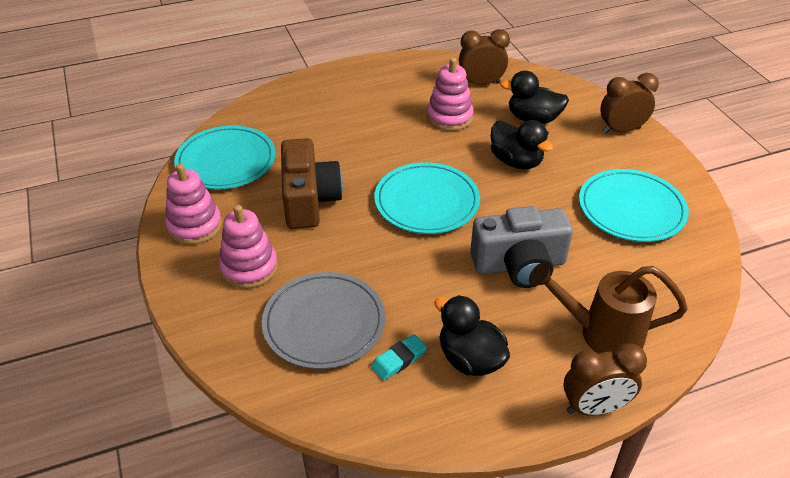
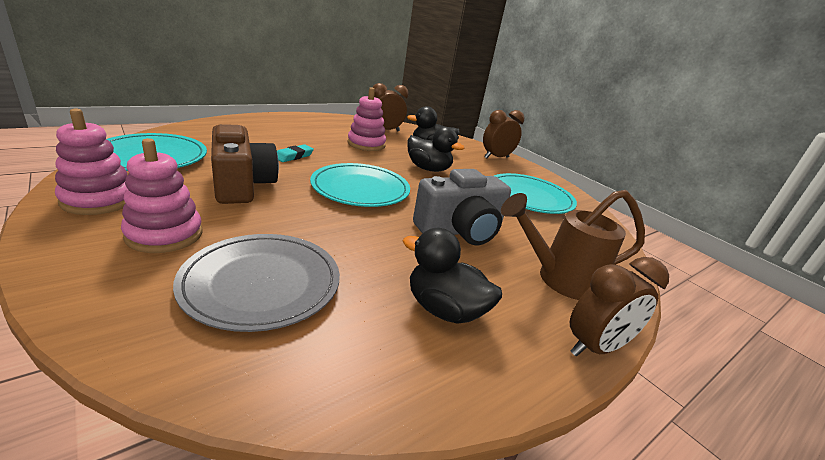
camera: 20 degrees left, 15 degrees down
turquoise eraser [371,334,427,381] -> turquoise eraser moved to [277,144,314,162]

